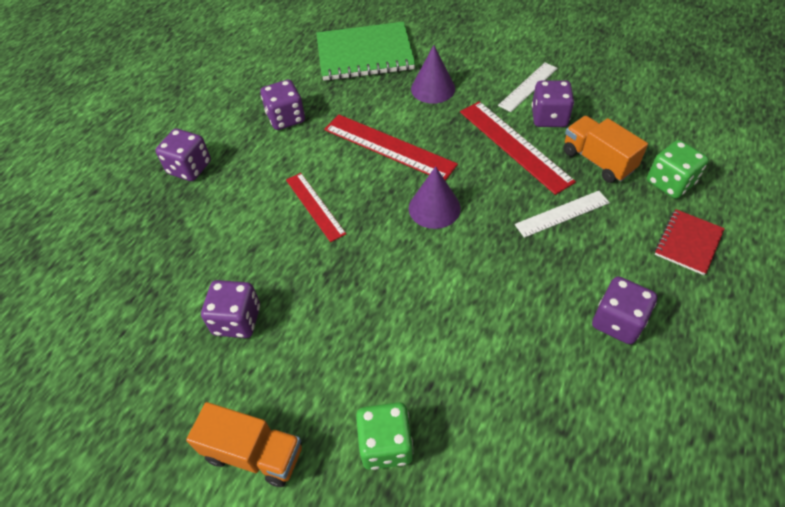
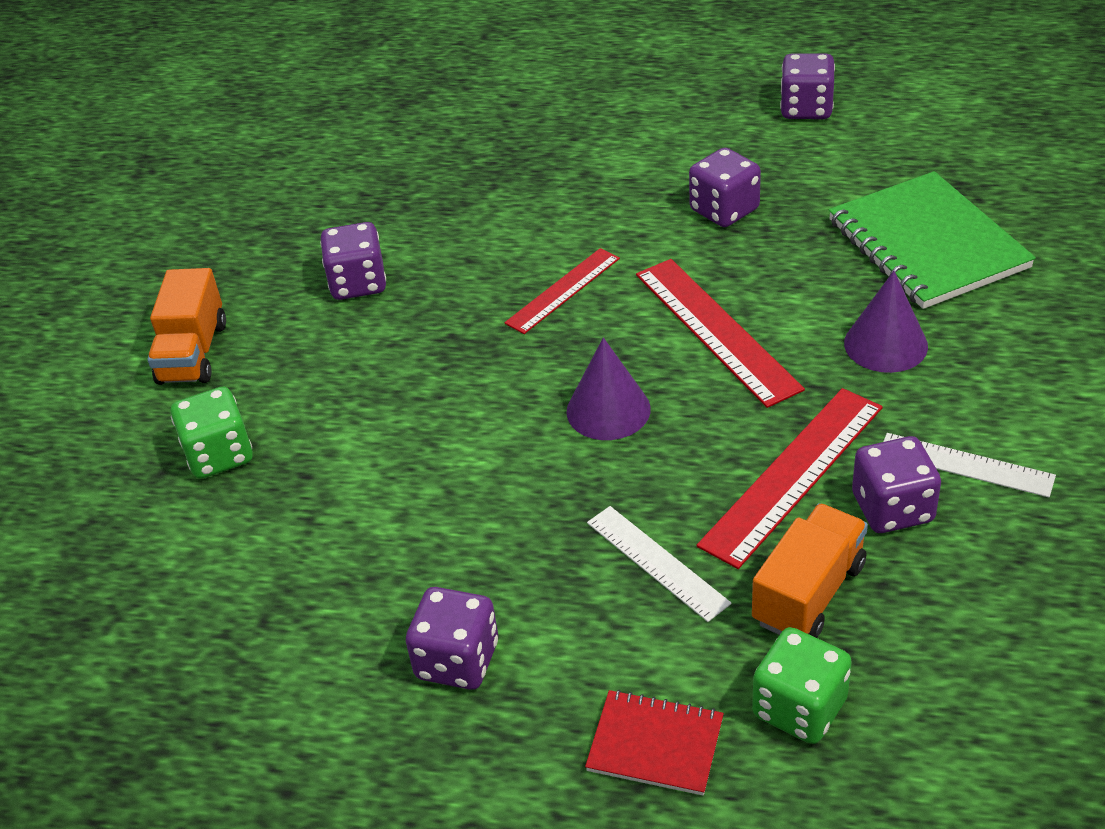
camera: 75 degrees right, 10 degrees down
purple dice [155,129,211,181] -> purple dice moved to [780,53,835,119]
red ruler [324,114,458,181] -> red ruler turned 45 degrees counterclockwise [636,259,805,408]

